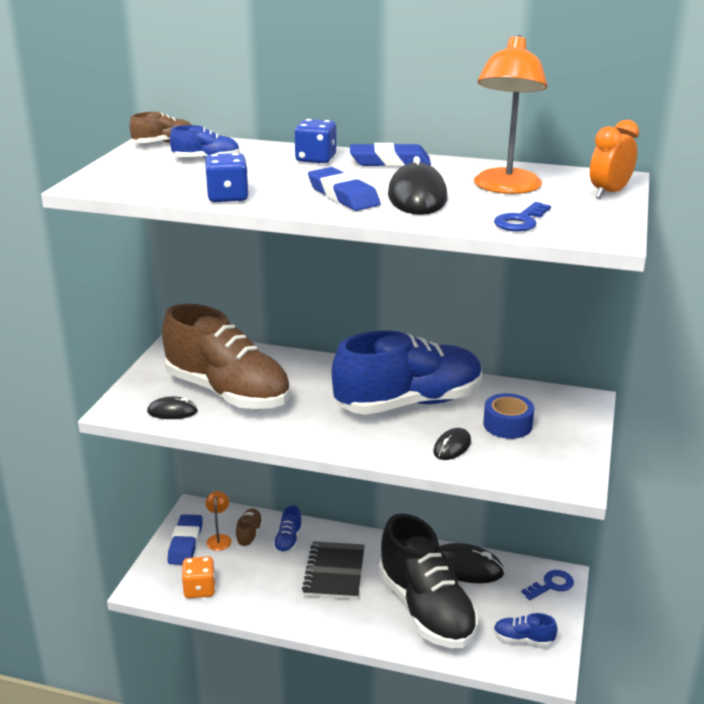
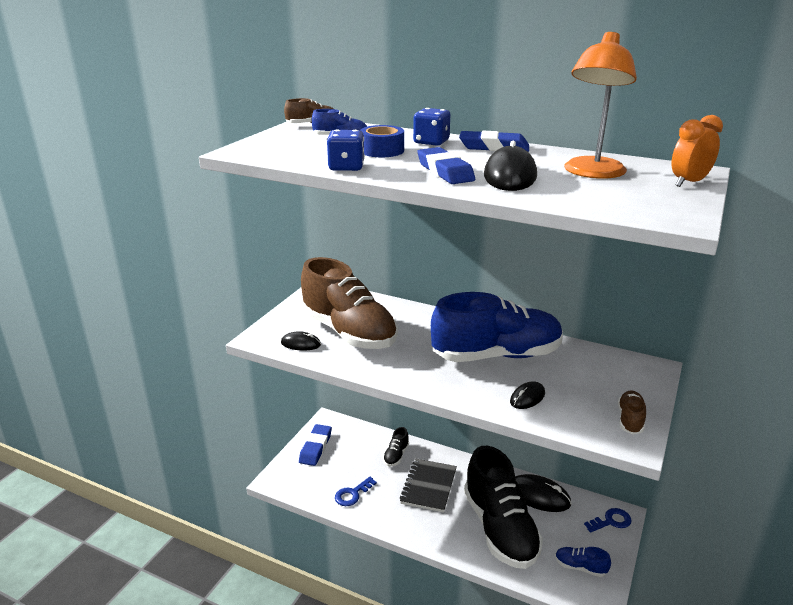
camera: 10 degrees right, 0 degrees up
orange dice [182,556,215,598] -> none
orange lamp [205,491,232,551] -> none
brown shoe [236,509,263,548] -> brown shoe moved to [618,391,646,434]
blue shoe [273,505,302,554] -> black shoe [383,427,409,466]
blue tape [483,393,534,439] -> blue tape moved to [360,125,404,157]
blue key [494,202,551,232] -> blue key moved to [335,477,377,506]

